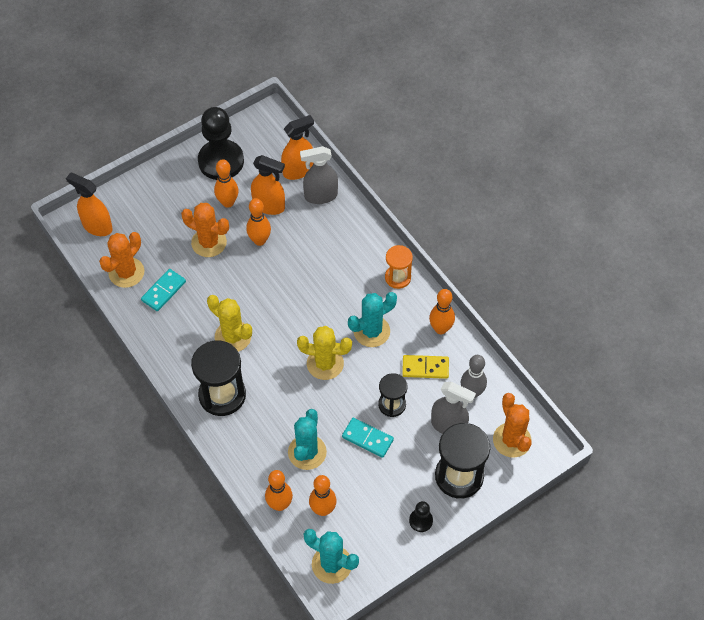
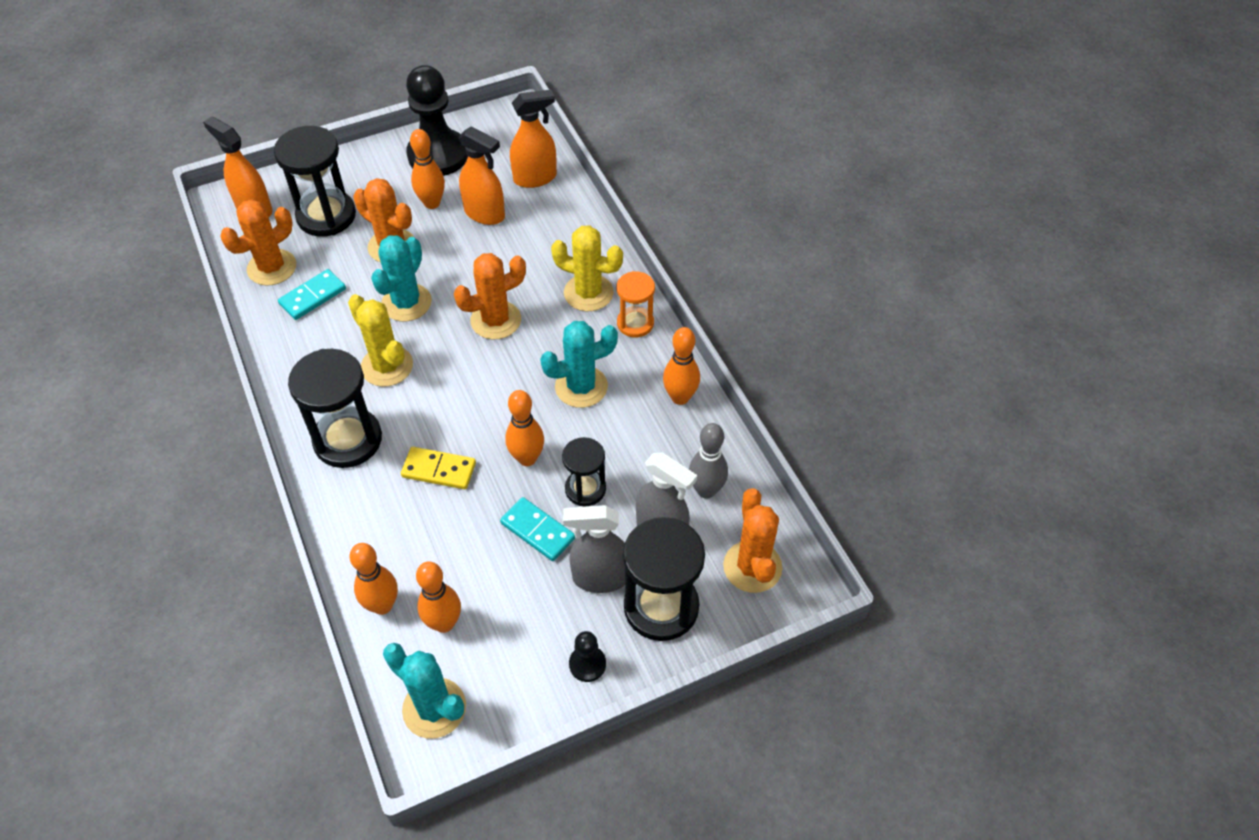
camera: 10 degrees right, 5 degrees down
orange bowling pin [246,198,271,246] -> orange bowling pin moved to [505,390,544,466]
turquoise cactus [288,409,327,470] -> turquoise cactus moved to [371,235,432,321]
yellow cactus [297,326,352,380] -> yellow cactus moved to [551,225,623,311]
grey spray bottle [300,146,338,204] -> grey spray bottle moved to [563,505,625,593]
yellow domino [402,355,449,379] -> yellow domino moved to [401,447,476,489]
none -> black hourglass [274,126,356,237]
none -> orange cactus [454,253,526,339]

